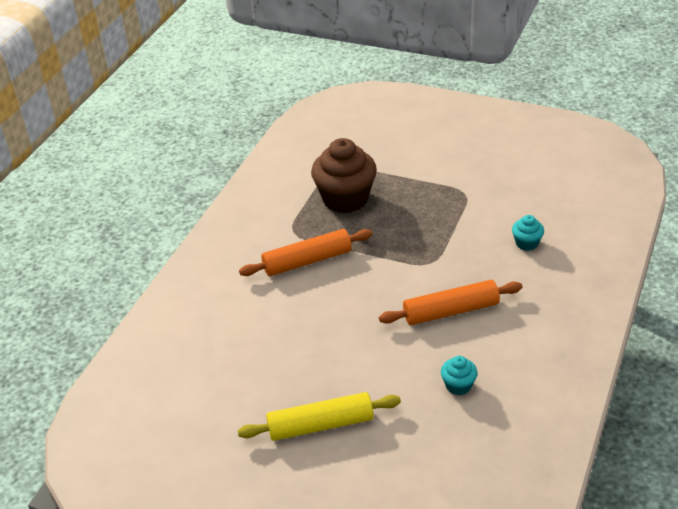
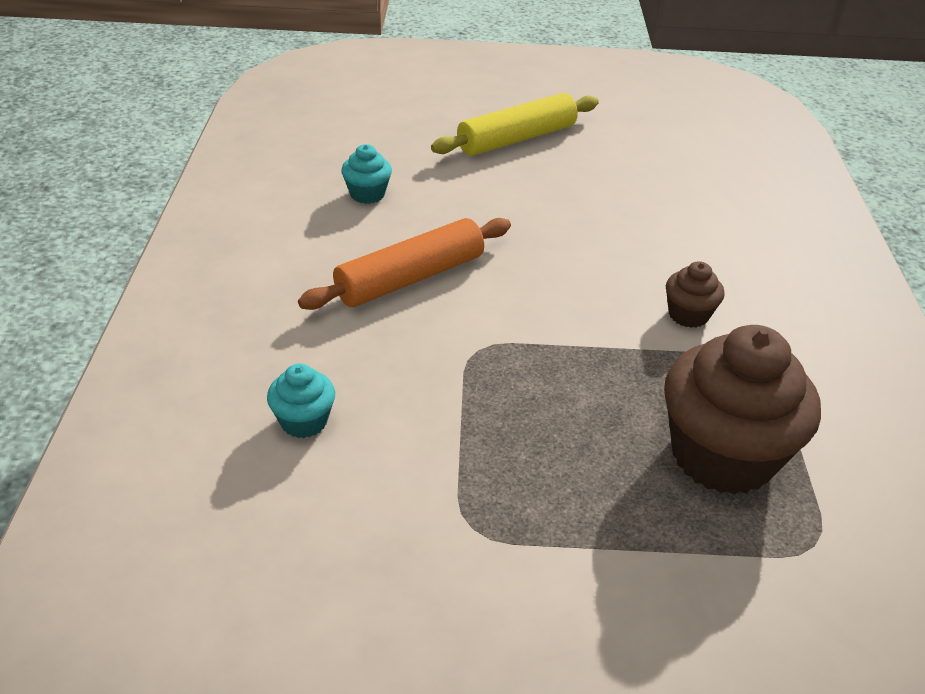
camera: 155 degrees right, 0 degrees up
orange rolling pin [239,229,373,276] -> brown cupcake [666,261,725,328]

